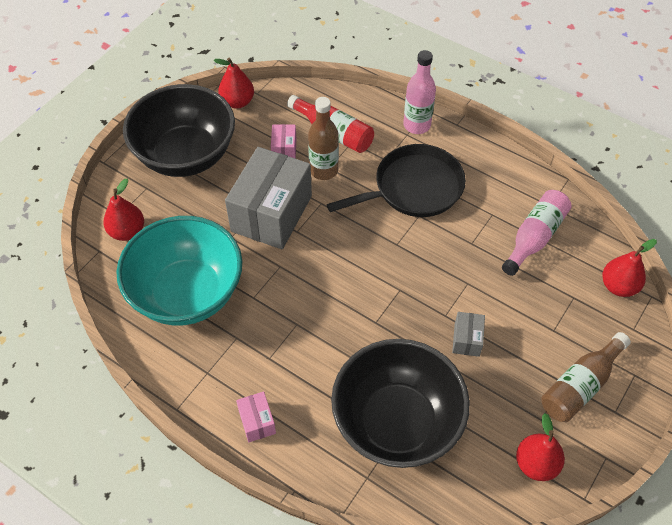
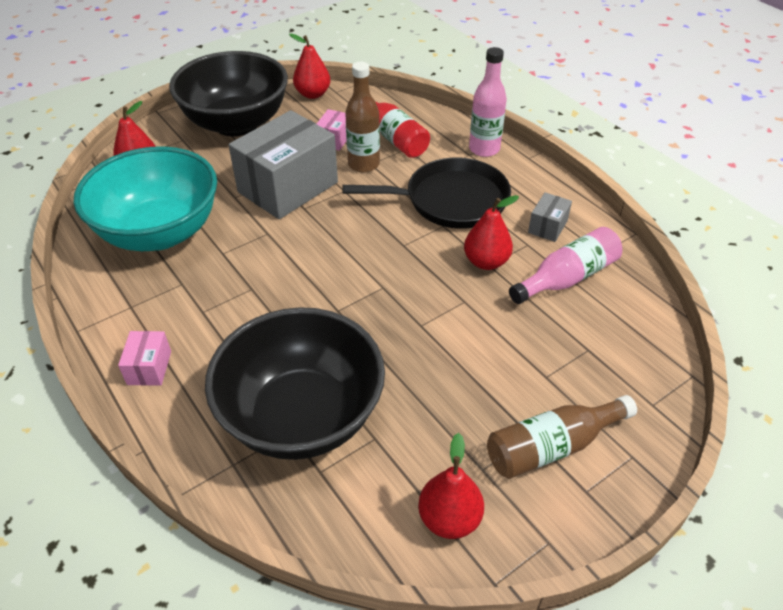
camera: 20 degrees right, 10 degrees down
grey box [452,312,485,357] -> grey box moved to [528,192,572,242]
red pear [602,239,657,297] -> red pear moved to [464,195,519,270]

